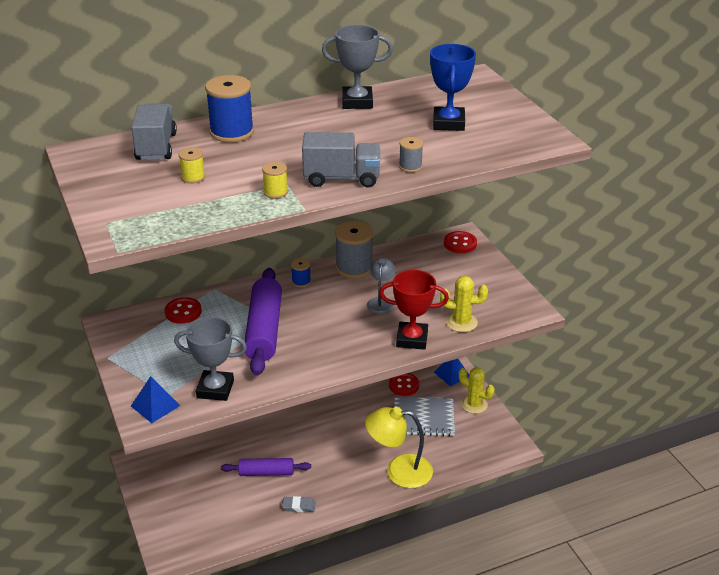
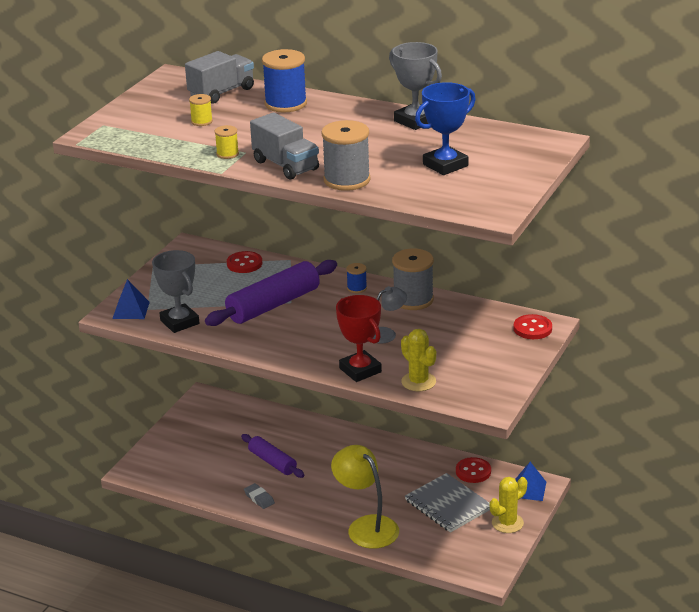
camera: 50 degrees right, 5 degrees down
grey spool [399,137,423,172] -> grey spool [321,120,370,191], size x2.00
yellow cactus [459,367,495,414] -> yellow cactus turned 60 degrees clockwise [490,477,527,533]

